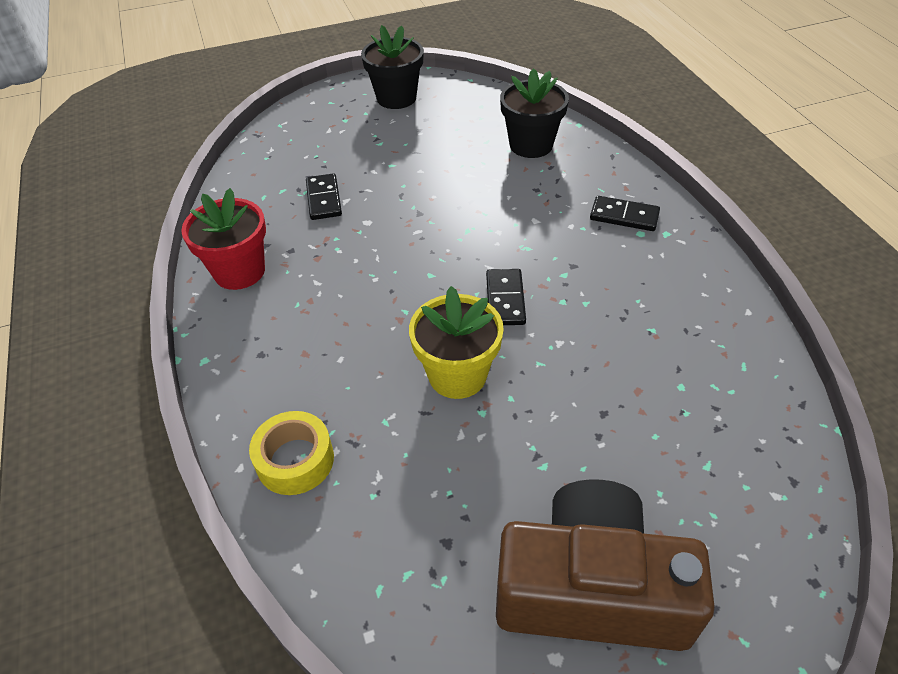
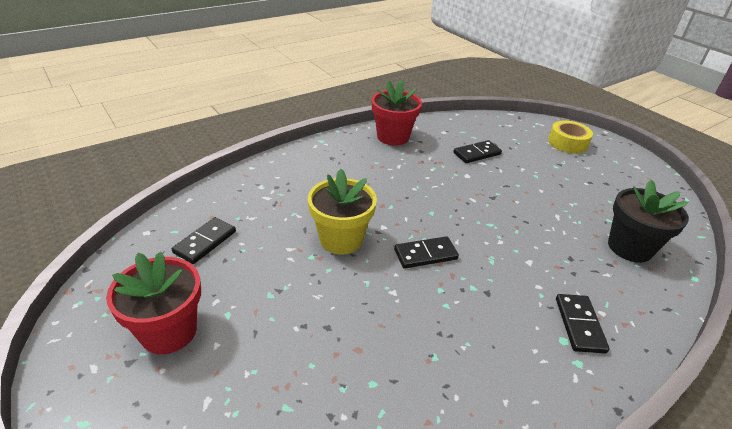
camera: 70 degrees right, 10 degrees down
yellow tape [249,411,334,495] -> yellow tape moved to [548,120,593,154]
black flower pot [361,25,424,109] -> none
brown camera [496,479,715,651] -> red flower pot [106,252,201,354]
none -> black domino [172,217,236,264]

